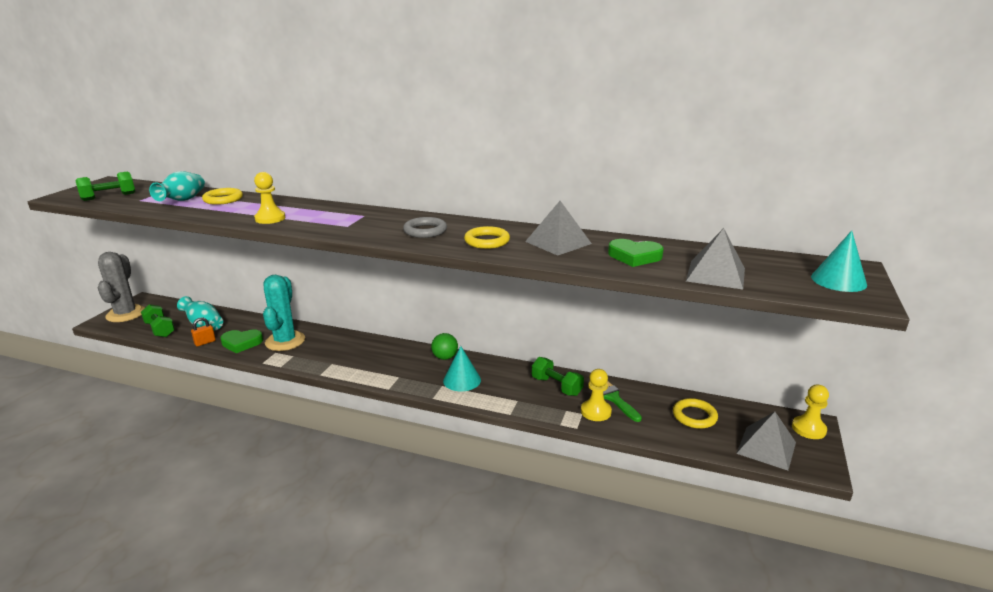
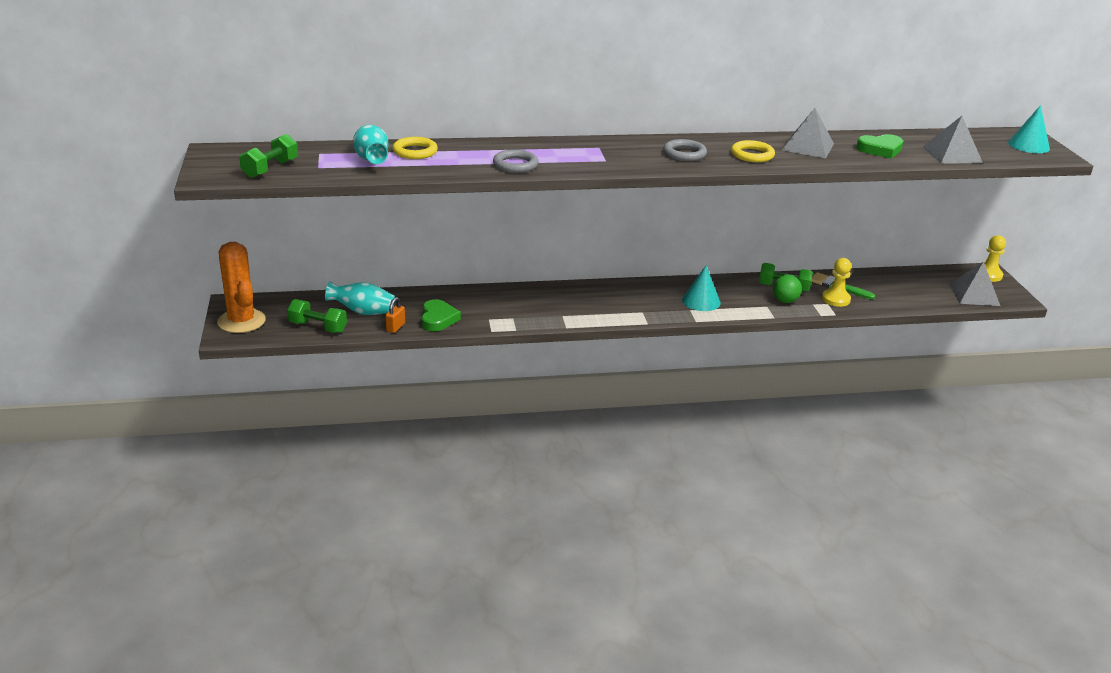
camera: 30 degrees left, 5 degrees up
grey cactus [98,252,145,322] -> orange cactus [217,242,266,333]
green heart [220,329,263,353] -> green heart turned 60 degrees counterclockwise [421,299,461,332]
yellow pawn [254,172,285,224] -> grey ring [493,149,539,173]
turquoise cactus [263,274,305,351] -> none
green ball [431,333,458,360] -> green ball moved to [773,275,802,303]
yellow ring [673,398,718,429] -> none

